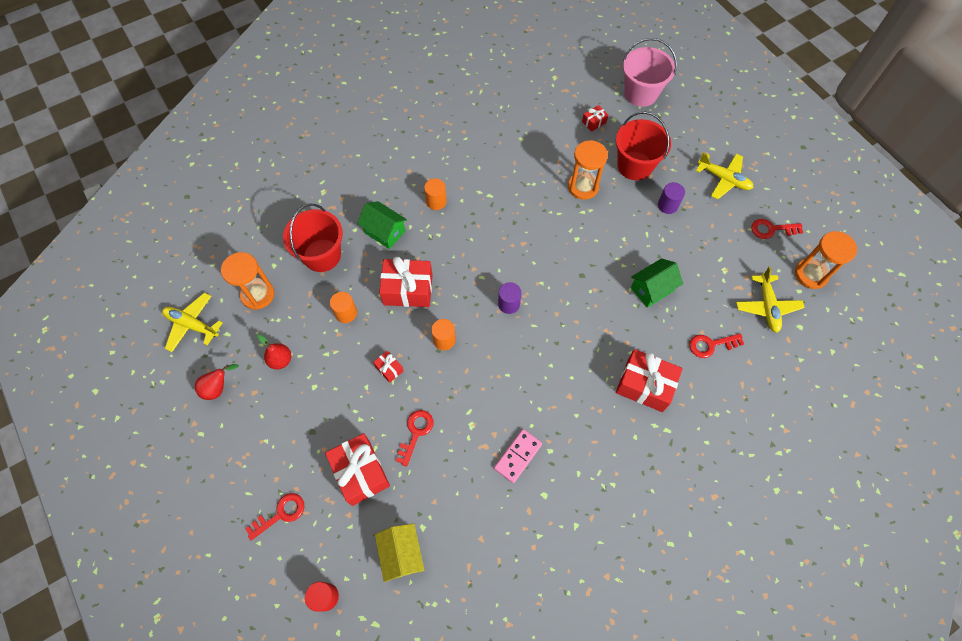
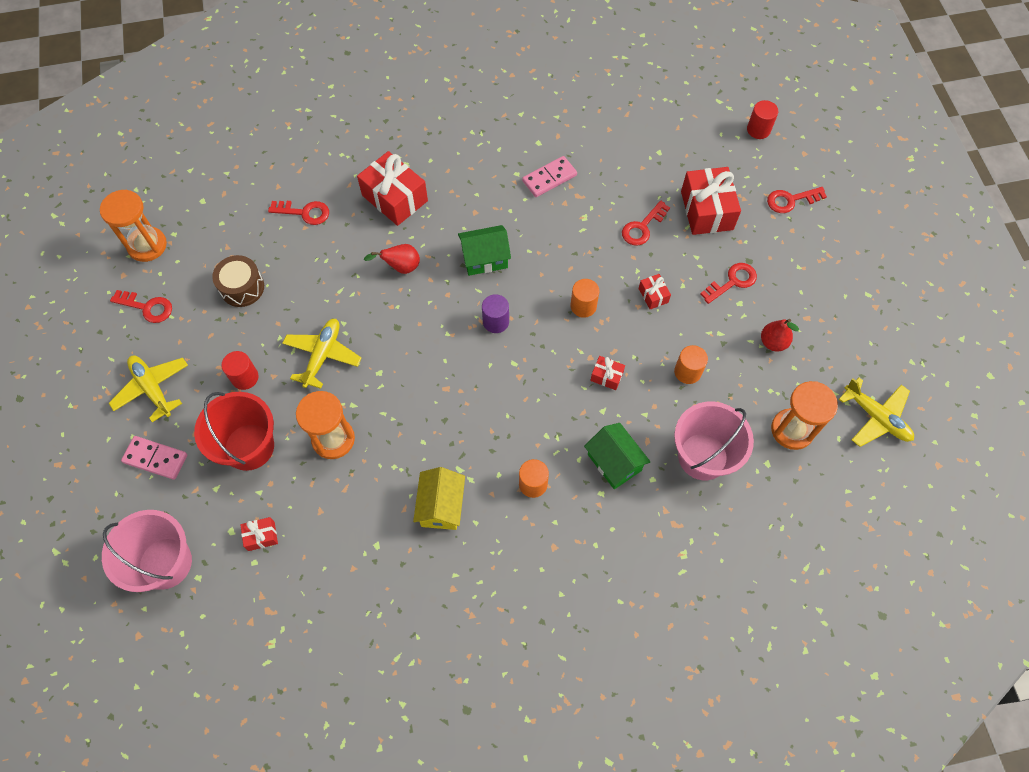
camera: 160 degrees left, 0 degrees up
red pear [195,364,239,400] -> red pear moved to [364,244,420,274]
red bucket [283,203,343,272] -> pink bucket [674,402,754,480]
yellow house [375,524,424,582] -> yellow house moved to [413,467,465,530]
red gift [379,257,432,307] -> red gift [591,356,625,390], size x0.47
green house [631,258,683,308] -> green house moved to [458,225,511,276]
purple cylinder [658,182,685,214] -> red cylinder [221,351,259,390]
yellow plane [736,267,805,333] -> yellow plane moved to [282,319,362,389]
none -> pink domino [121,436,187,480]
none -> brown drum [212,255,264,307]
none -> red key [700,263,757,304]

